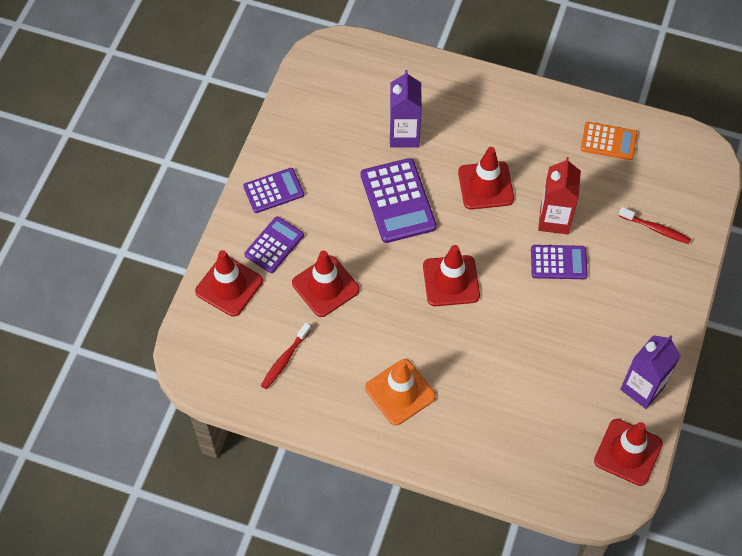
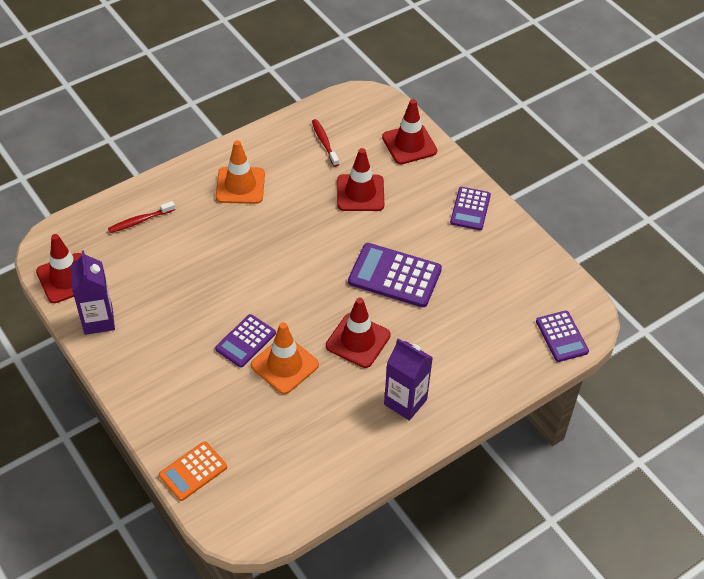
camera: 125 degrees right, 10 degrees down
purple calculator [244,216,304,273] -> purple calculator moved to [536,311,589,362]
purple carton [390,70,422,148] -> purple carton moved to [384,338,433,421]
red traffic cone [423,245,480,306] -> none
red carton [538,157,581,234] -> orange traffic cone [251,322,319,394]
orange calculator [581,122,637,160] -> orange calculator moved to [159,441,227,501]
red toothbrush [619,207,691,244] -> red toothbrush moved to [108,201,175,233]

